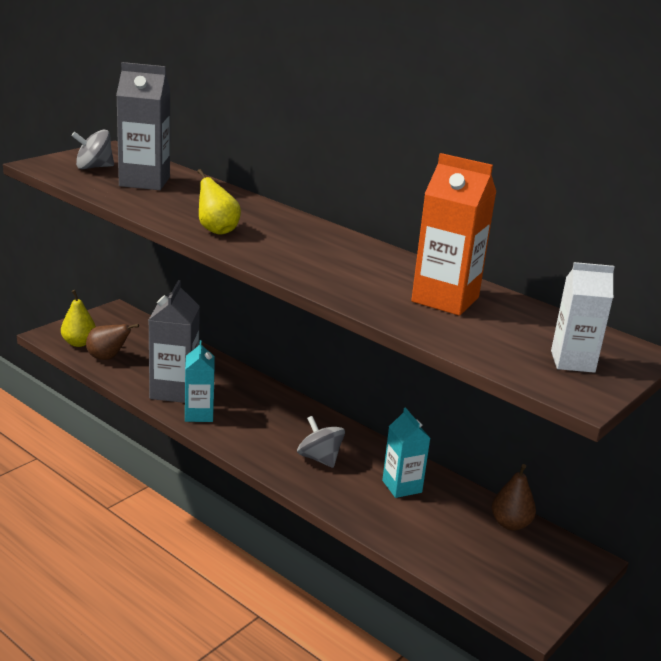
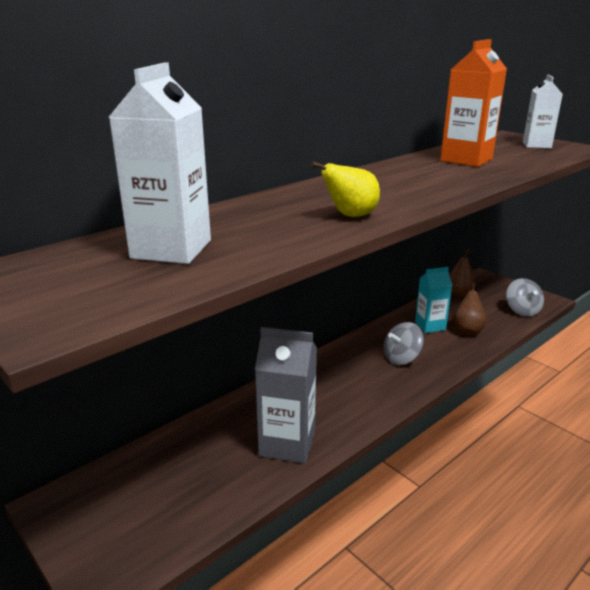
camera: 80 degrees left, 0 degrees up
yellow pear [61,290,96,347] -> none
grey spinning top [71,129,114,169] -> grey spinning top moved to [506,278,544,317]
brown pear [86,324,139,360] -> brown pear moved to [453,283,487,335]
grey carton [116,62,170,190] -> white carton [109,62,211,264]
turquoise carton [185,340,215,422] -> none

